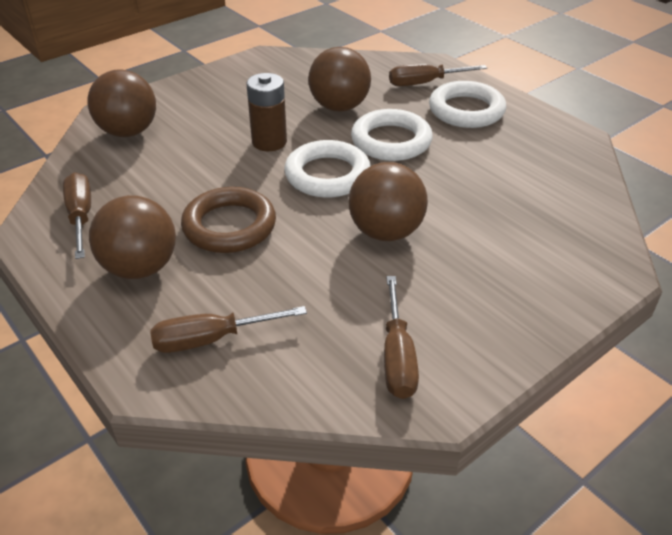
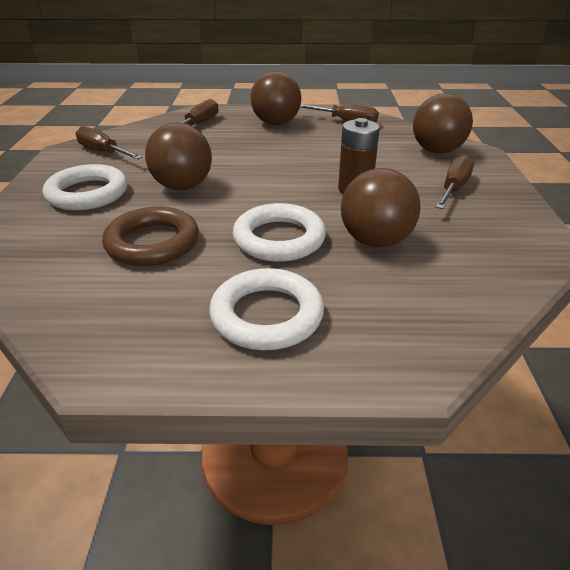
camera: 130 degrees right, 5 degrees down
brown ring [181,187,276,253] -> brown ring moved to [102,207,199,266]
white ring [284,140,371,198] -> white ring moved to [43,164,127,211]
brown screwdriver [389,64,487,86] -> brown screwdriver moved to [435,155,474,209]

